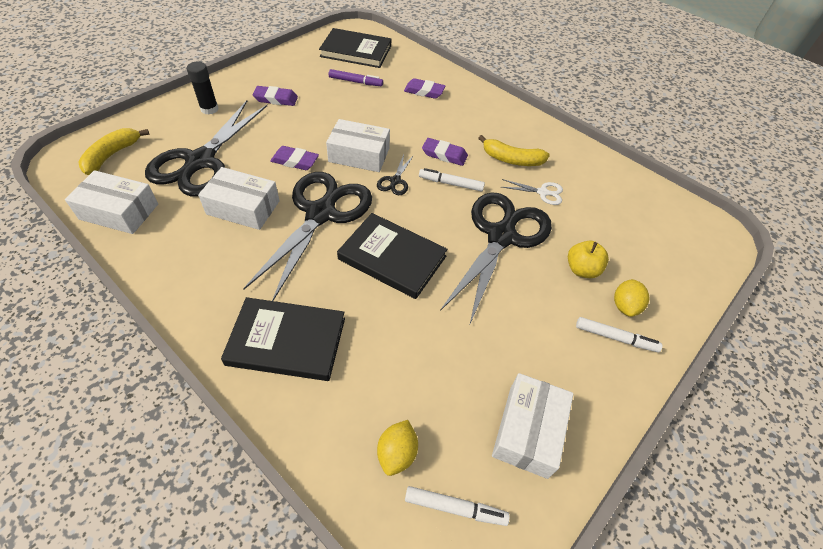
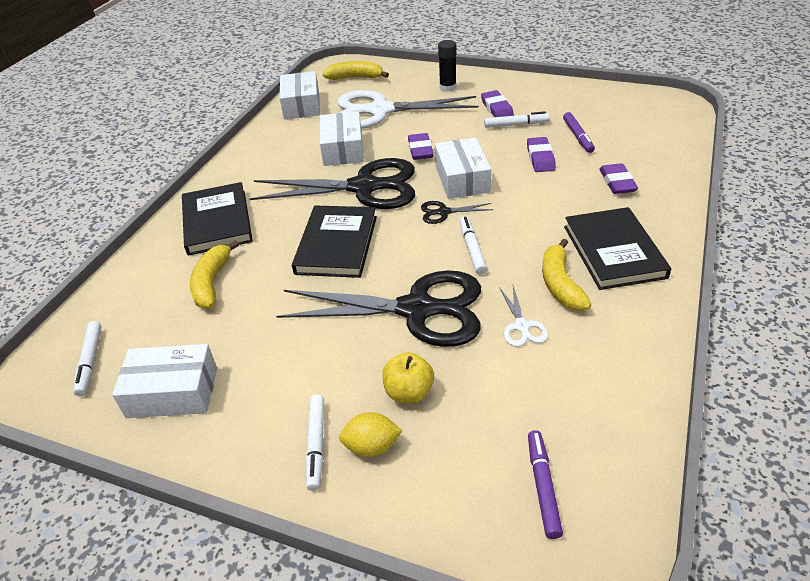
camera: 75 degrees right, 10 degrees down
black scissors [145,100,267,197] -> white scissors [338,90,479,129]
black book [319,28,391,68] -> black book moved to [564,207,671,290]
yellow lemon [377,420,418,476] -> none
purple eraser [422,138,468,166] -> purple eraser moved to [527,137,556,172]
none -> yellow banana [190,240,239,309]
none -> white marker [484,111,550,128]
none -> purple marker [528,430,563,539]

